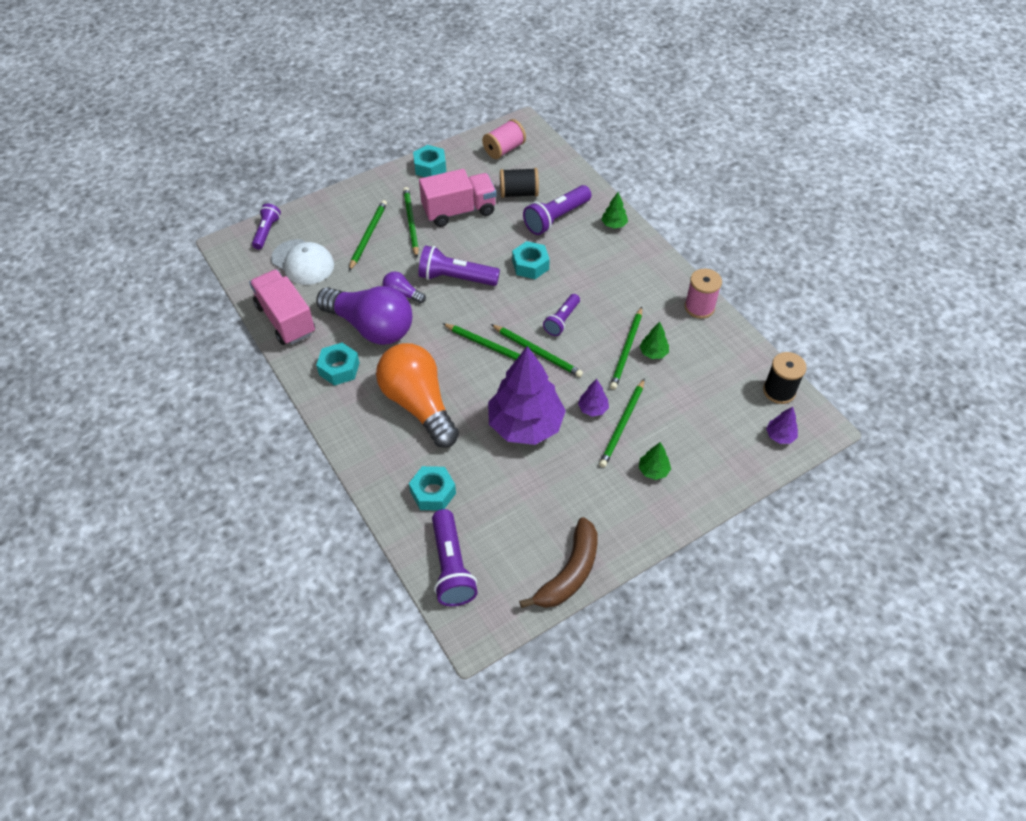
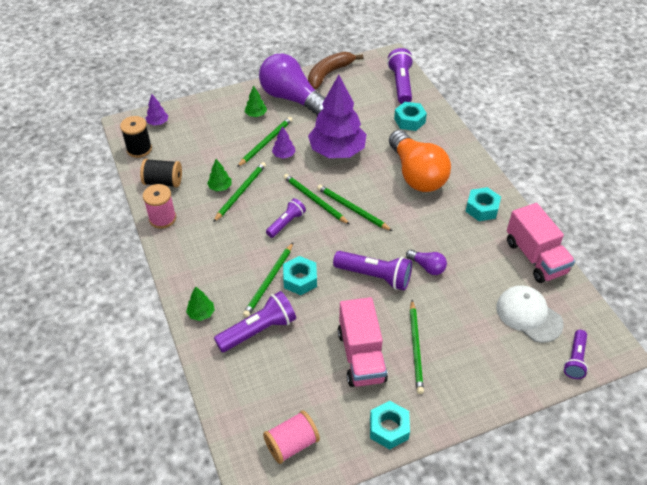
camera: 170 degrees left, 5 degrees down
purple light bulb [316,286,412,345] -> purple light bulb moved to [259,54,325,115]
green pencil [349,200,387,271] -> green pencil moved to [243,243,293,317]
pink truck [419,169,497,227] -> pink truck turned 90 degrees counterclockwise [338,297,388,387]
black spool [500,168,539,198] -> black spool moved to [140,159,182,188]

